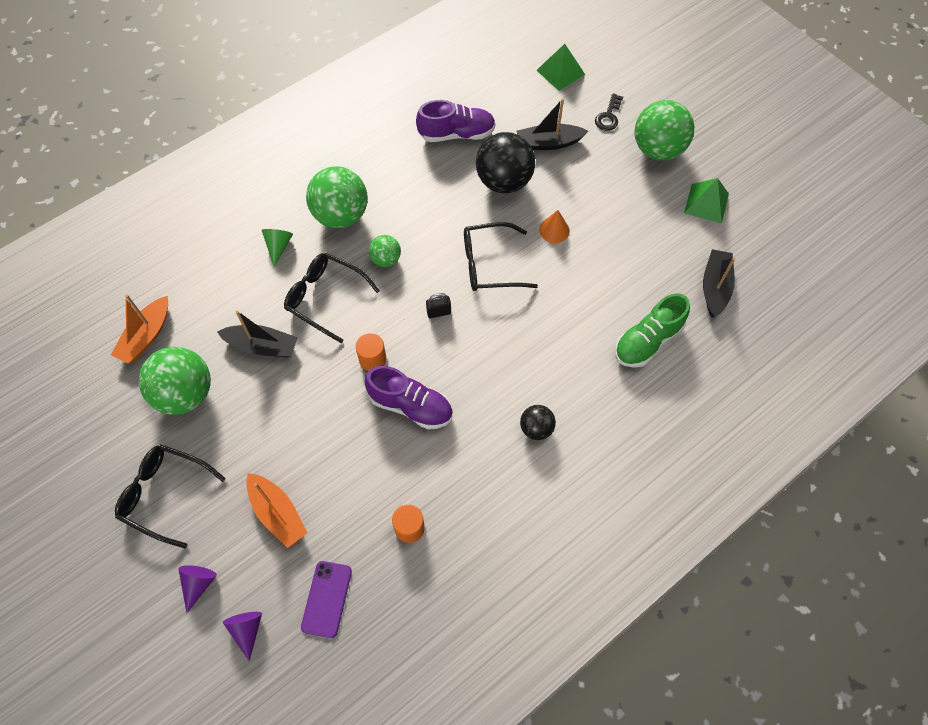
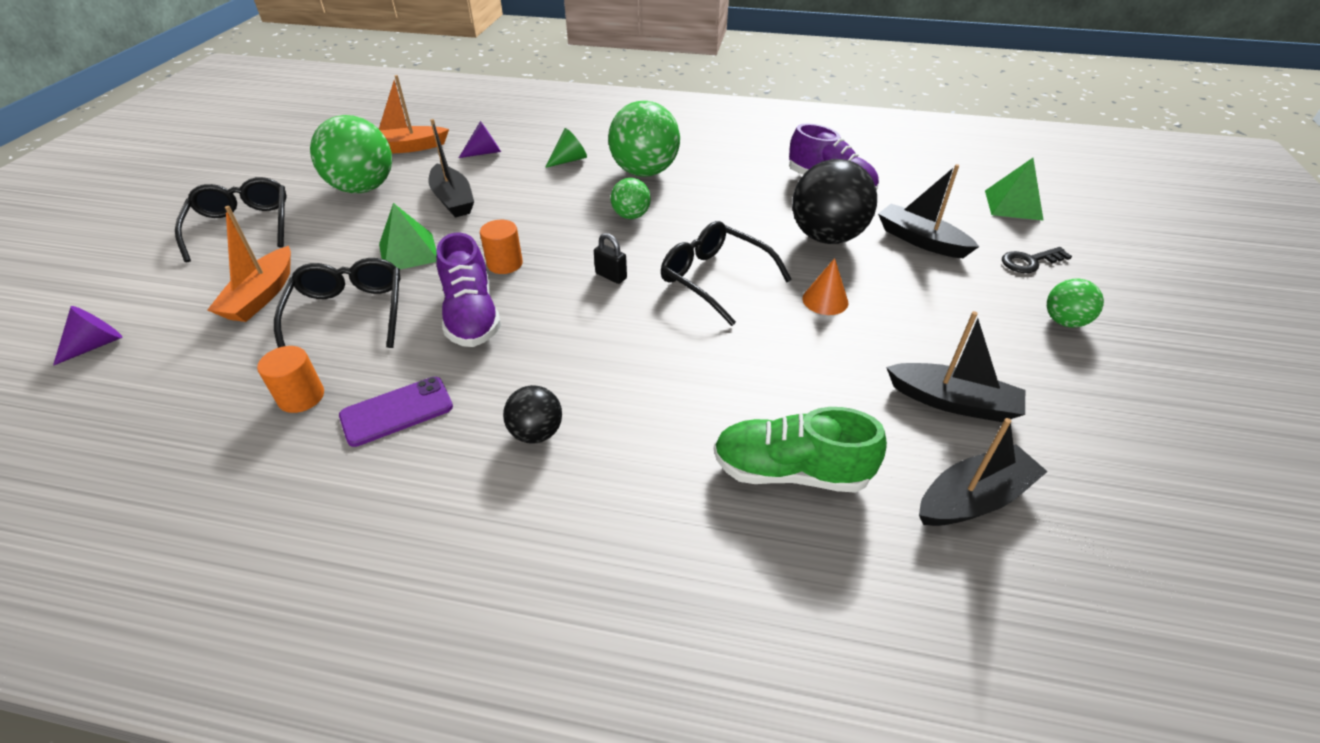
camera: 50 degrees right, 20 degrees down
purple cone [178,565,217,613] -> purple cone moved to [459,121,501,158]
black glasses [284,253,380,343] -> black glasses moved to [274,258,400,348]
purple phone [301,561,352,638] -> purple phone moved to [339,377,453,447]
green ball [635,100,694,160] -> green ball [1047,279,1104,327], size x0.52
green pyramid [684,178,729,223] -> green pyramid moved to [379,203,437,270]
none -> black boat [886,311,1025,422]

